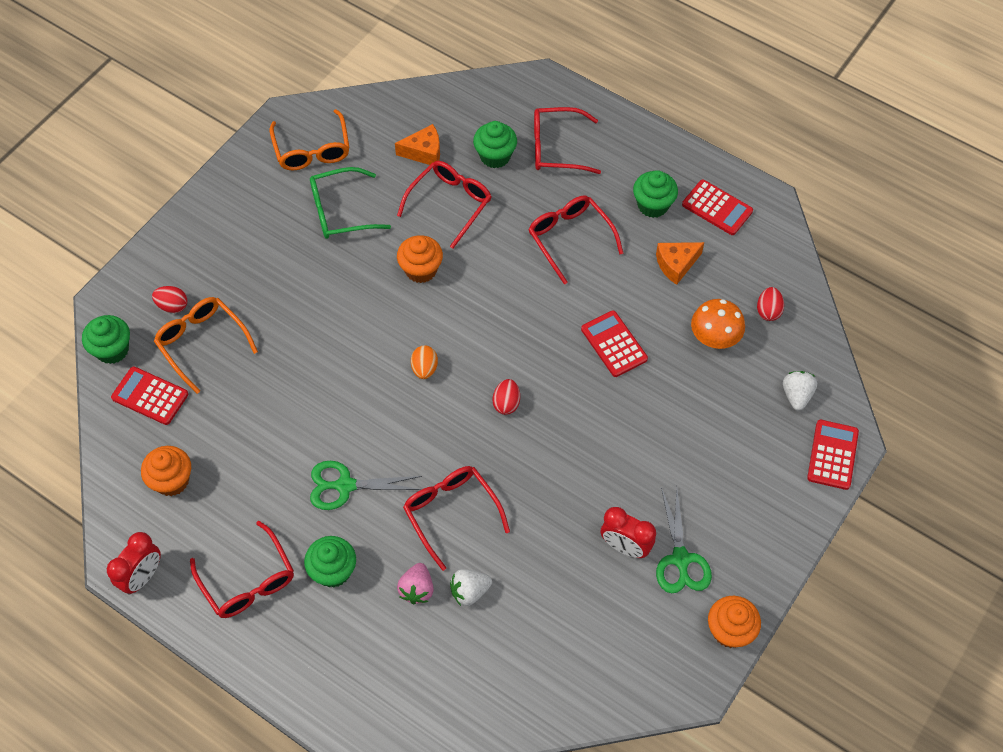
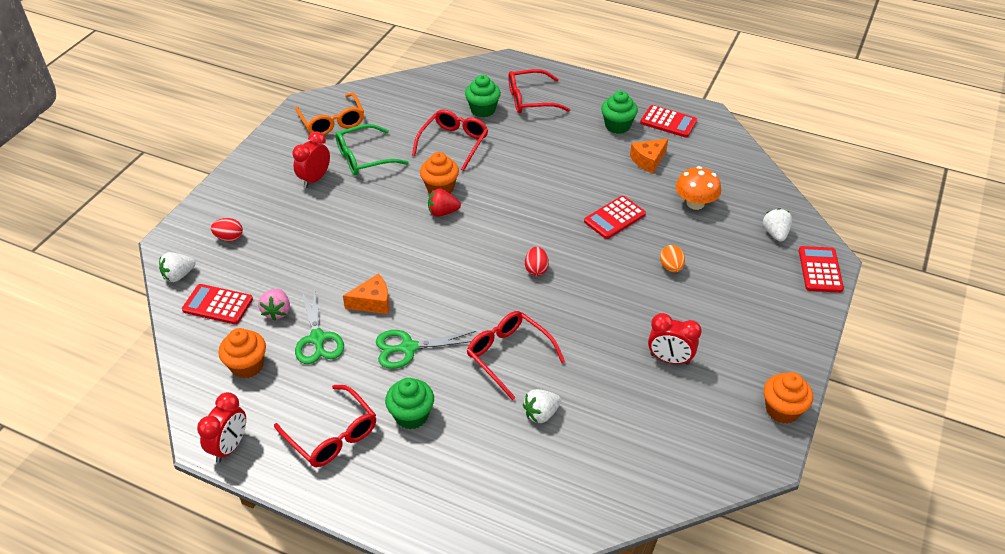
camera: 10 degrees left, 15 degrees down
green cupcake [82,315,130,364] -> white strawberry [159,252,195,282]
orange glasses [154,297,258,394] -> none
orange cheese [395,124,440,165] -> orange cheese moved to [343,274,389,314]
pink strawberry [397,563,434,604] -> pink strawberry moved to [258,289,290,321]
orange egg [411,345,438,379] -> orange egg moved to [660,245,685,272]
red glasses [528,196,623,285] -> none
red calculator [581,310,648,377] -> red calculator turned 90 degrees counterclockwise [584,196,646,239]
green scissors [656,487,712,593] -> green scissors moved to [295,288,344,364]
red egg [757,287,784,321] -> none
none -> red clock [292,131,330,188]
none -> red strawberry [428,188,461,217]

